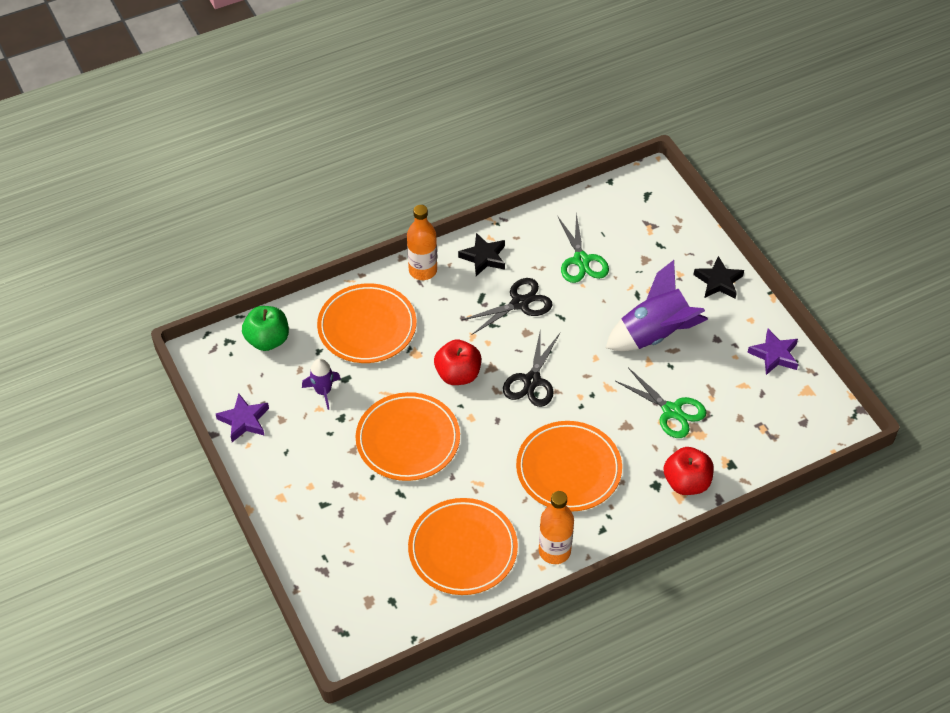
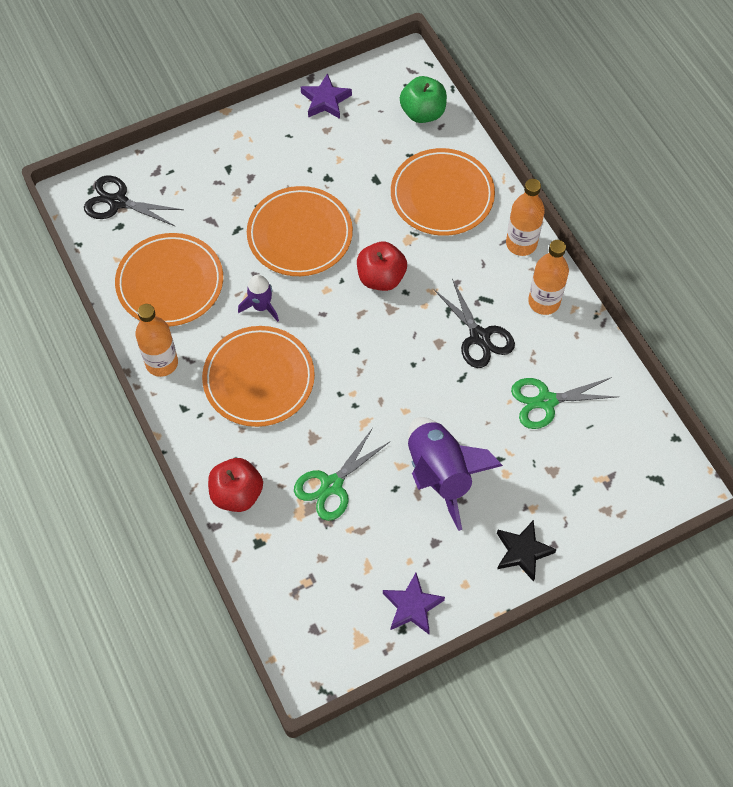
camera: 90 degrees right, 10 degrees up
purple rocket [302,358,341,410] -> purple rocket moved to [238,275,279,322]
black star [458,233,505,276] -> orange bottle [528,240,569,315]
black scissors [503,333,560,407] -> black scissors moved to [84,176,184,227]

